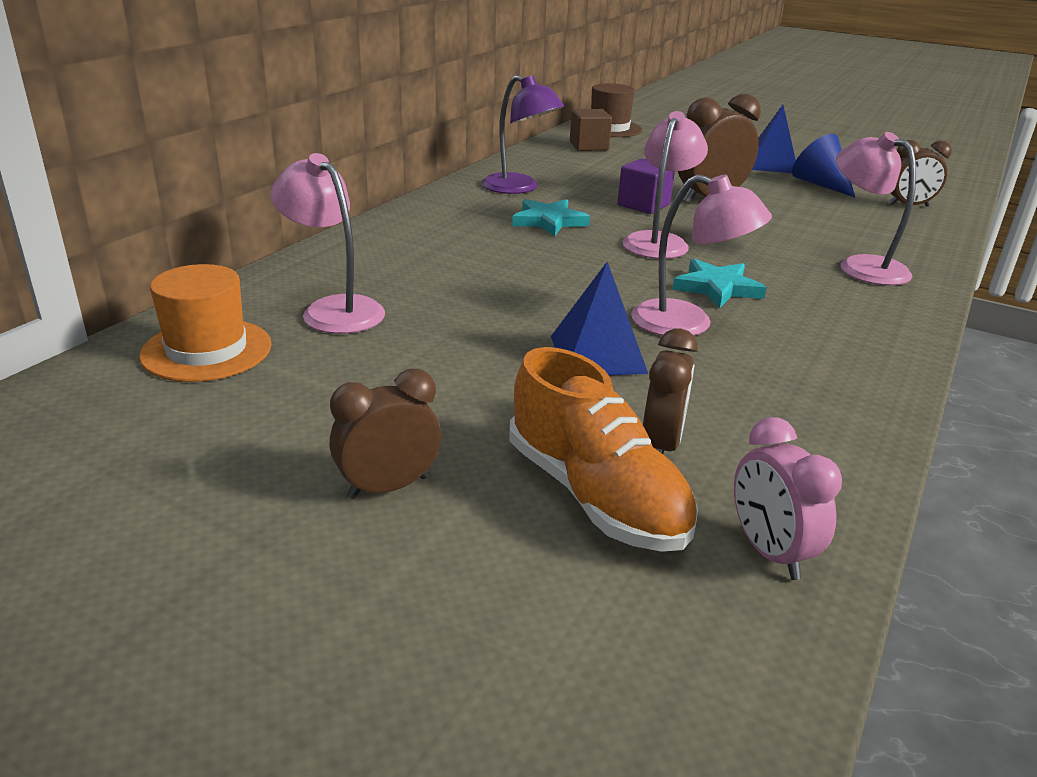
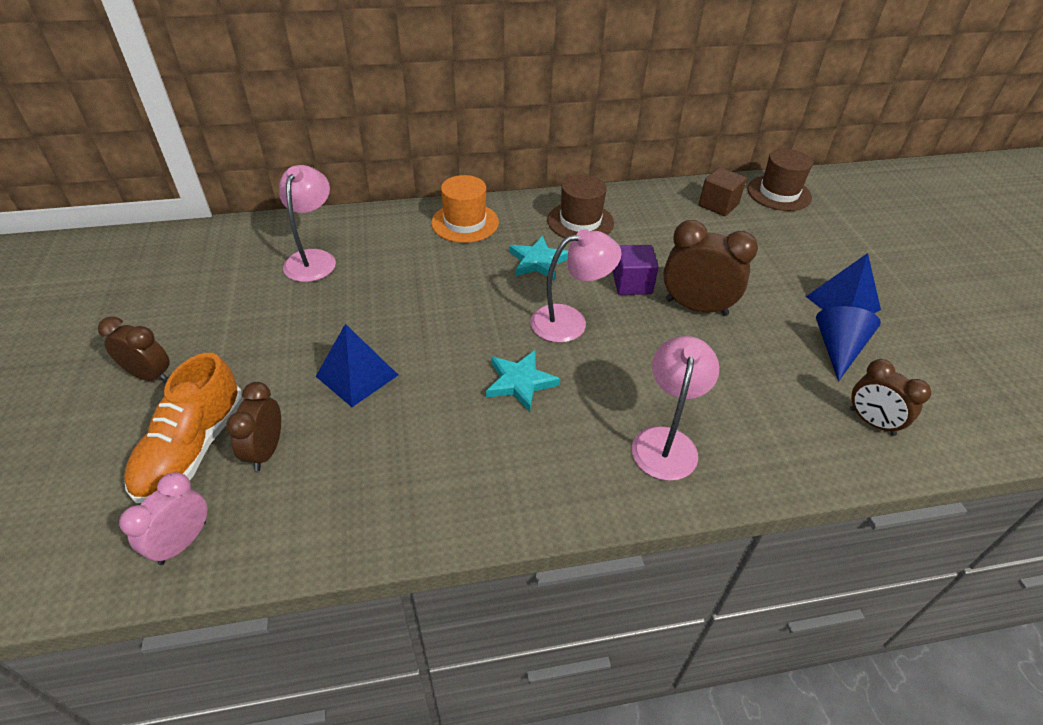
camera: 50 degrees right, 15 degrees up
orange hat [139,264,272,382] -> orange hat moved to [431,175,499,243]
purple lamp [482,75,564,194] -> brown hat [547,174,614,238]
pink lamp [631,174,772,336] -> none
brown clock [643,329,698,454] -> brown clock turned 120 degrees clockwise [226,382,281,471]

